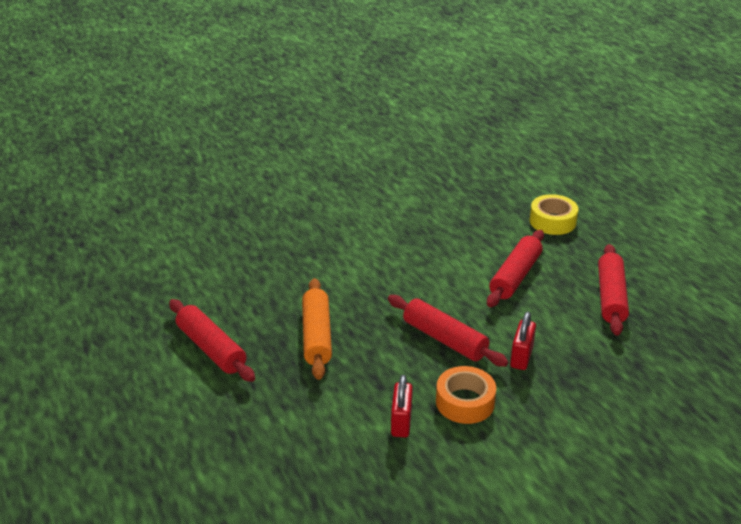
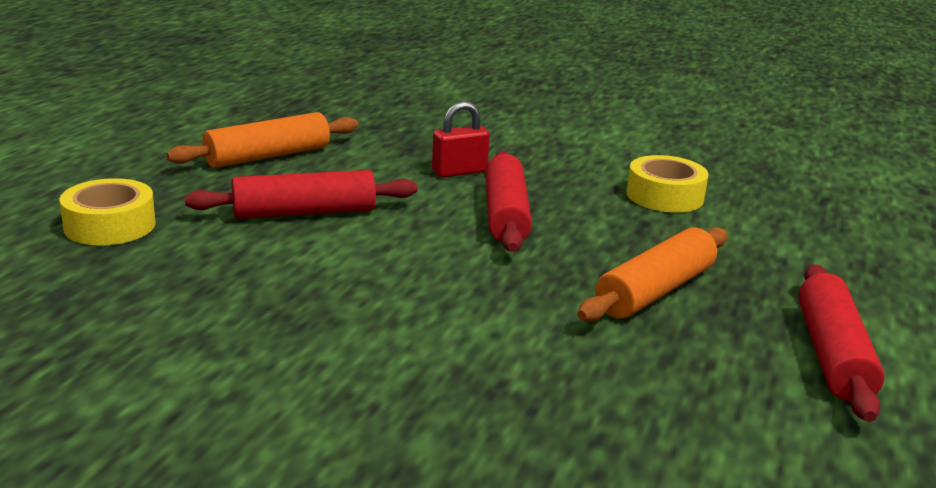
camera: 135 degrees left, 10 degrees down
red padlock [391,375,413,437] -> yellow tape [627,155,709,213]
orange tape [436,366,496,424] -> none
red rolling pin [598,244,629,335] -> orange rolling pin [166,112,358,168]

